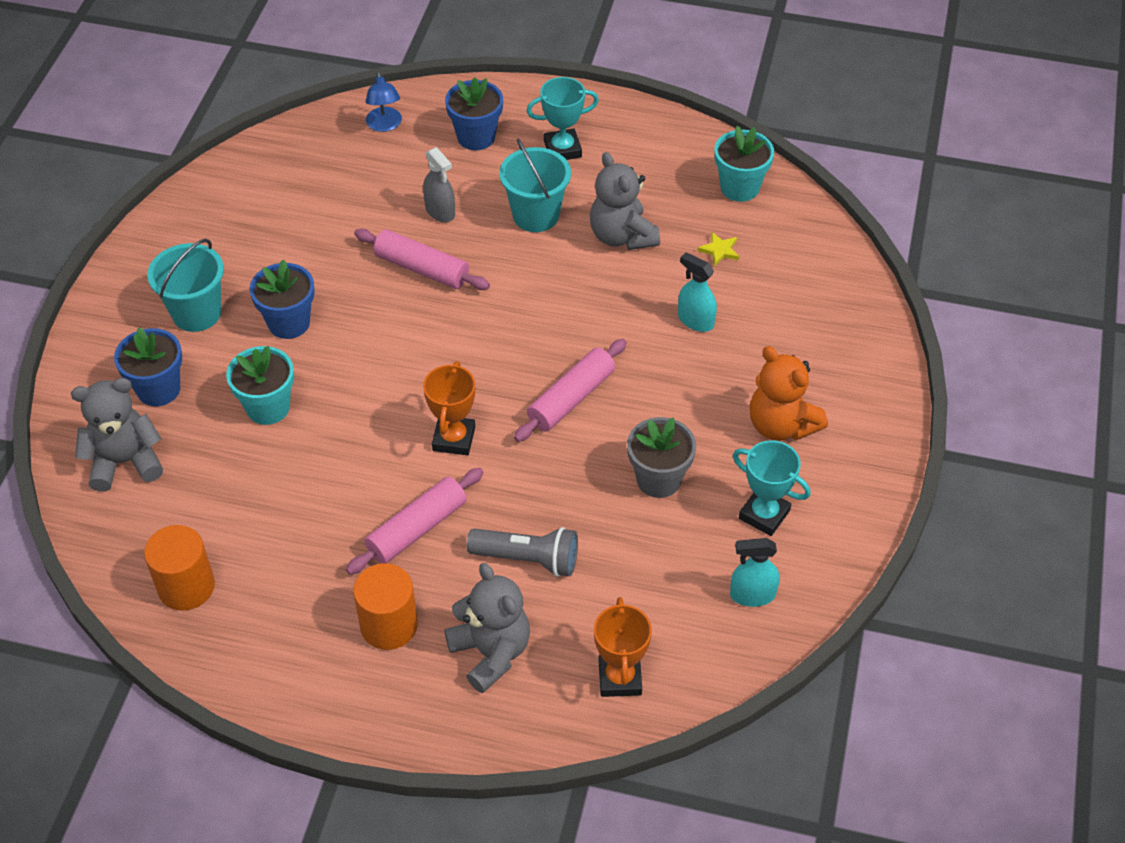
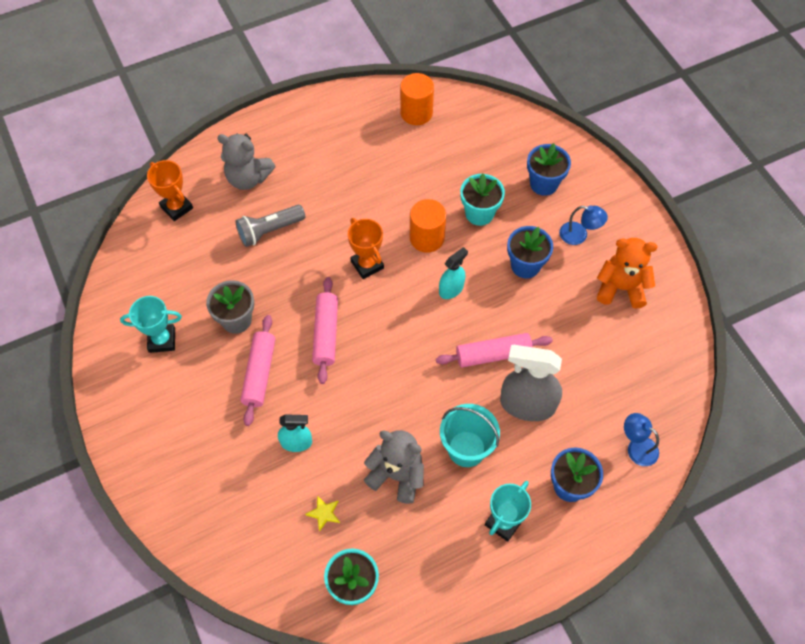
camera: 140 degrees right, 10 degrees up
grey teddy bear [71,378,163,492] -> none
turquoise bucket [147,239,224,332] -> blue lamp [559,206,608,245]
pink rolling pin [346,468,484,574] -> pink rolling pin moved to [240,315,275,426]
orange cylinder [353,563,418,650] -> orange cylinder moved to [410,199,446,253]
grey spray bottle [423,147,455,222] -> grey spray bottle [500,345,562,421], size x1.80
turquoise spray bottle [730,538,780,607] -> turquoise spray bottle moved to [439,247,468,299]
orange teddy bear [750,346,828,441] -> orange teddy bear moved to [597,238,657,309]

